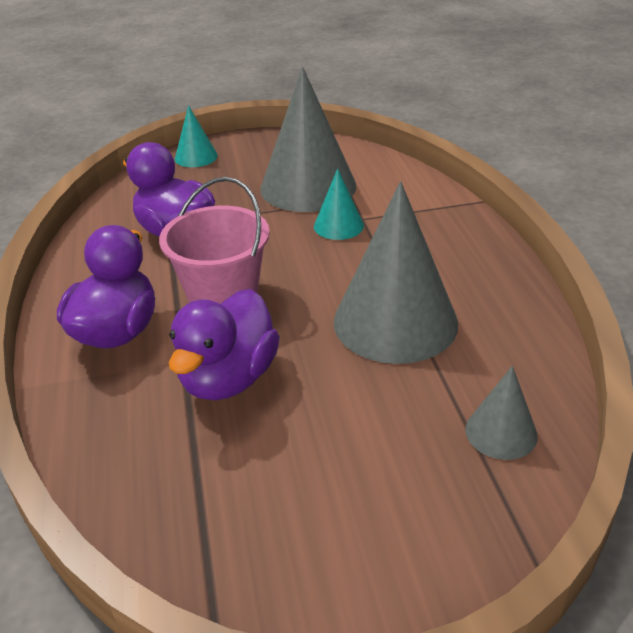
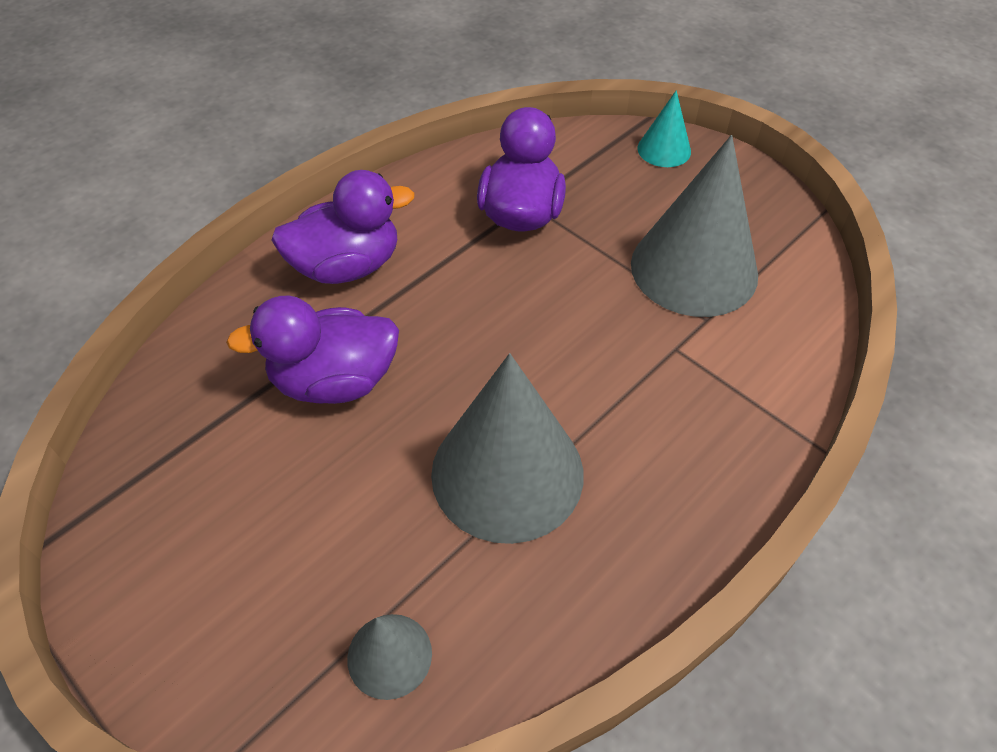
camera: 55 degrees right, 15 degrees up
pink bucket [159,177,270,304] -> none
turquoise cone [314,169,364,240] -> none

